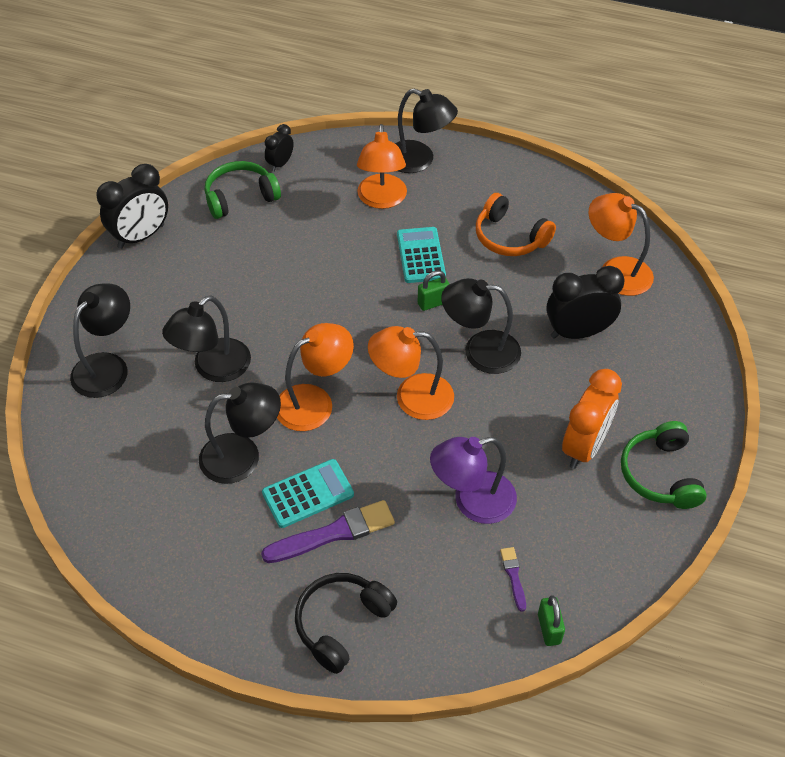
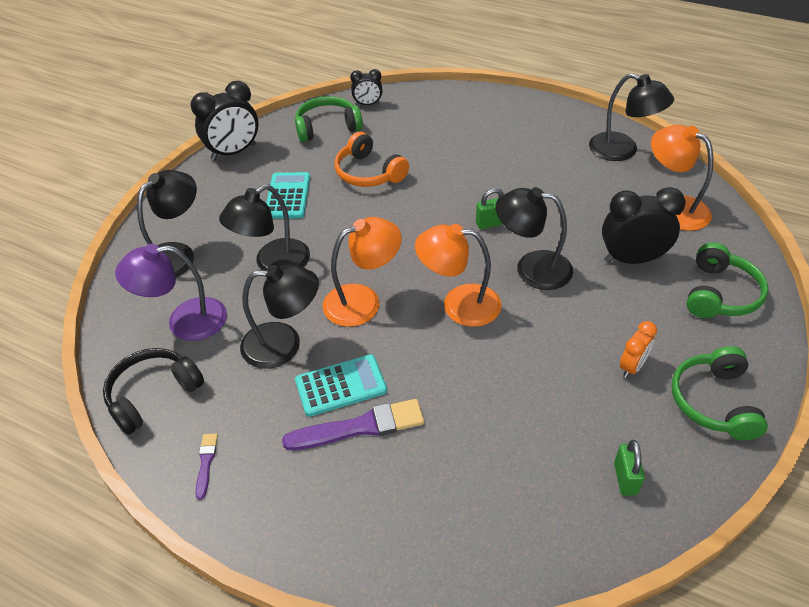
camera: 10 degrees right, 5 degrees down
black clock [265,124,294,172] -> black clock turned 135 degrees counterclockwise [350,69,382,106]
black headphones [295,573,397,674] -> black headphones moved to [103,348,204,435]
orange lamp [357,124,407,209] -> none
black lamp [395,89,458,173] -> black lamp moved to [589,73,674,161]
turquoise calculator [397,227,446,283] -> turquoise calculator moved to [266,172,310,219]
purple lamp [430,437,517,524] -> purple lamp moved to [115,244,227,341]
orange headphones [476,193,556,256] -> orange headphones moved to [335,132,409,187]
purple brush [500,547,526,612] -> purple brush moved to [195,434,218,500]
green padlock [538,595,565,646] -> green padlock moved to [614,440,645,496]
orange clock [562,369,622,469] -> orange clock [620,321,657,378], size x0.55
none -> green headphones [687,242,769,318]

